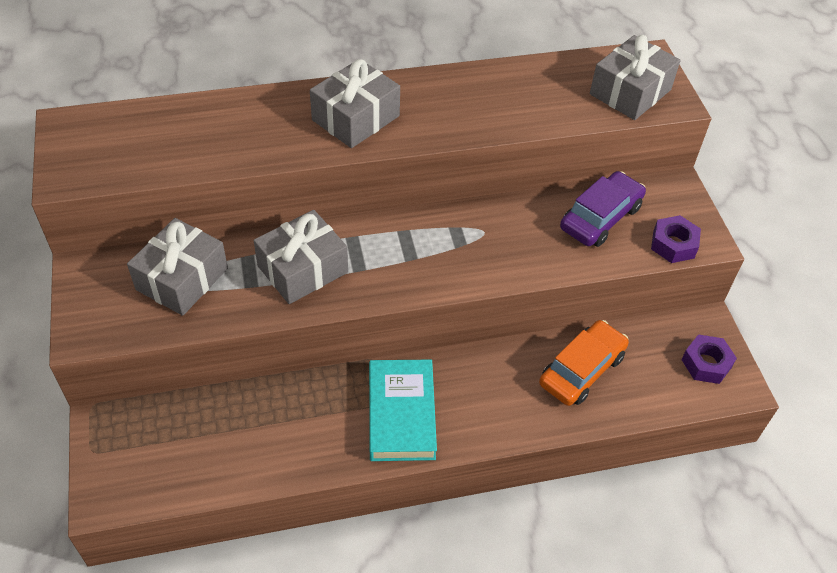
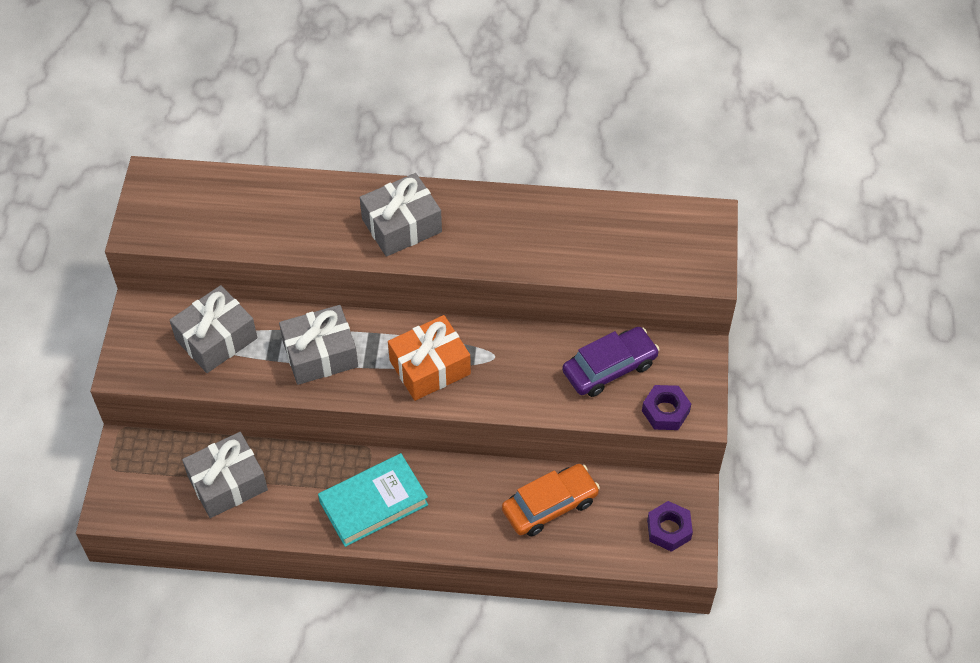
camera: 20 degrees right, 5 degrees up
turquoise book [369,360,437,461] -> turquoise book turned 45 degrees clockwise [318,453,428,547]
grey gift [590,35,681,120] -> grey gift moved to [182,432,268,518]
none -> orange gift [388,315,471,401]

